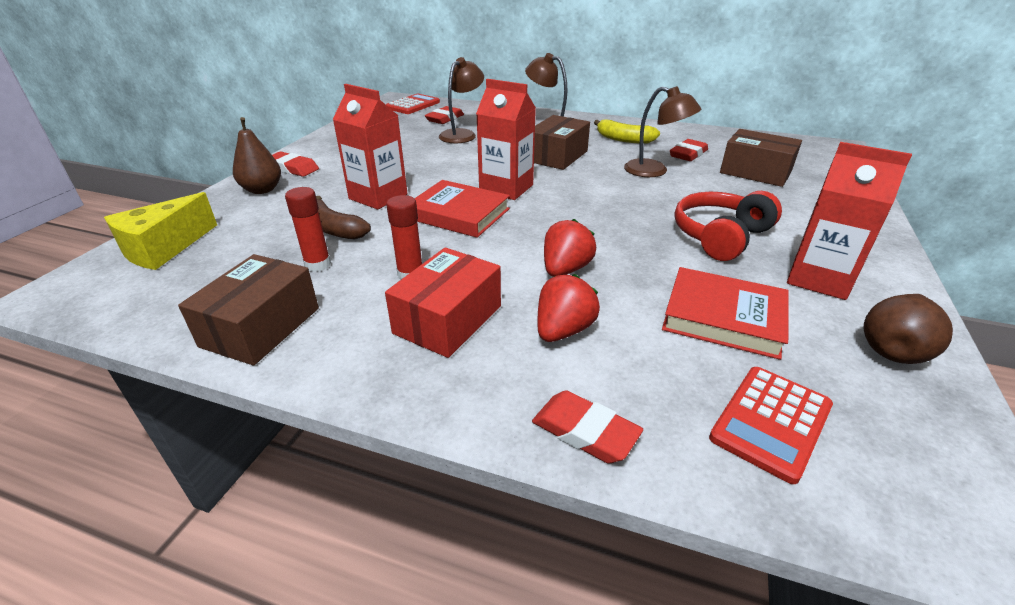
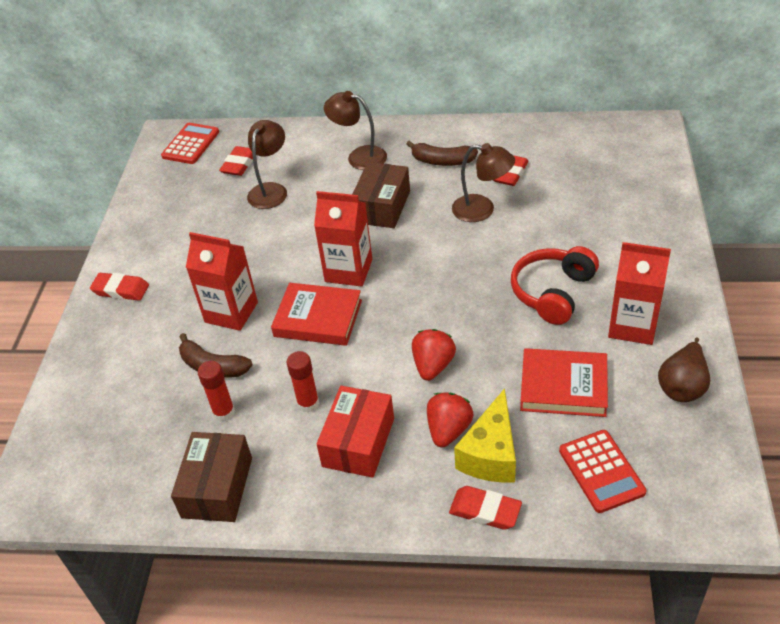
camera: 10 degrees left, 10 degrees up
yellow cheese [104,192,217,270] -> yellow cheese moved to [454,388,516,483]
brown pear [233,117,281,194] -> none
yellow banana [594,119,660,144] -> brown banana [406,140,478,166]
red calculator [709,367,833,484] -> red calculator turned 45 degrees counterclockwise [559,430,646,513]
brown box [720,129,802,187] -> none

